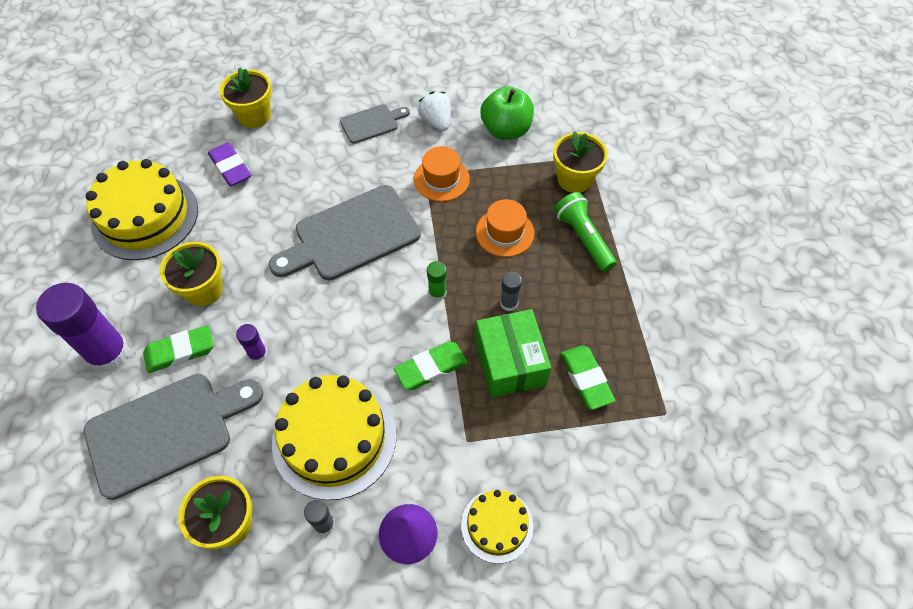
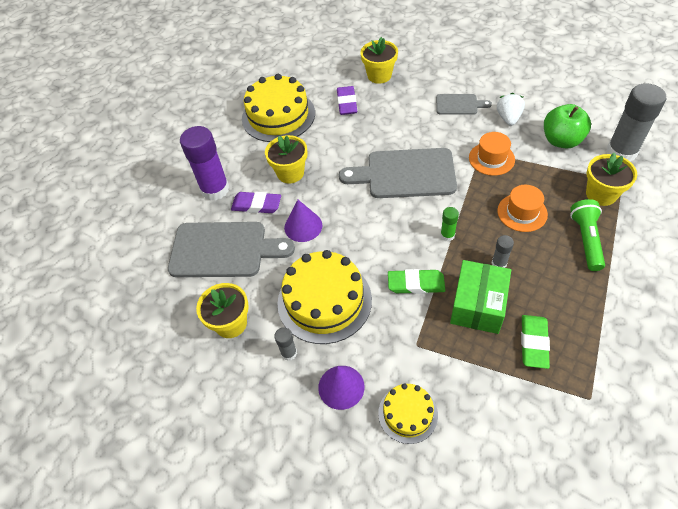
camera: 35 degrees right, 5 degrees down
green eraser [143,325,214,373] -> purple eraser [231,192,281,213]
purple glue stick [236,324,268,363] -> purple cone [284,200,322,242]
none -> grey glue stick [606,83,666,161]

